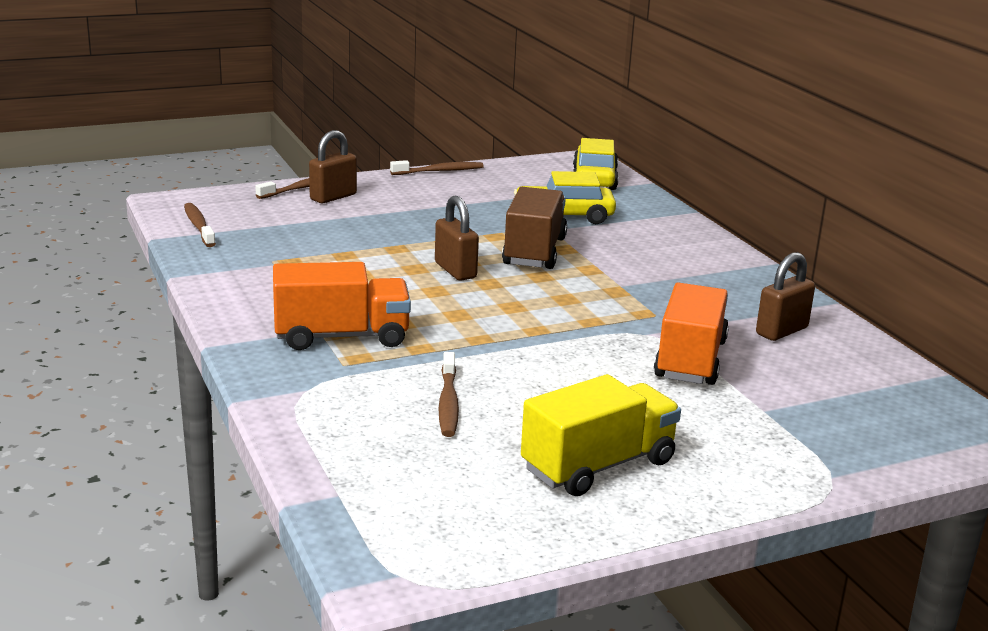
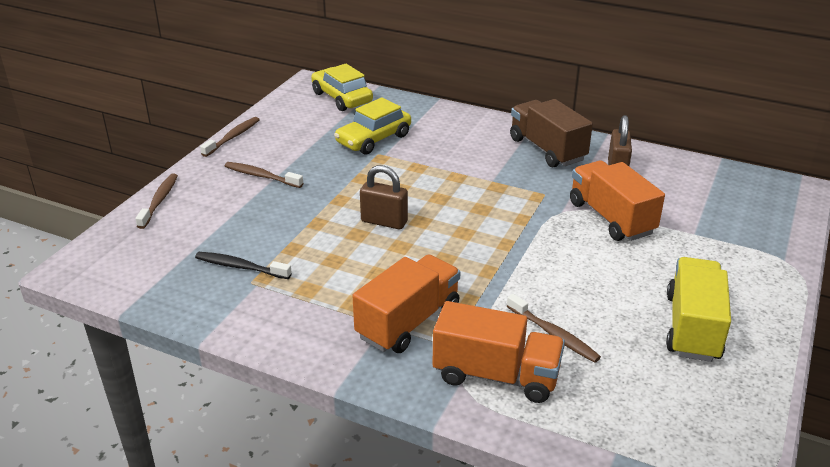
camera: 40 degrees left, 10 degrees up
brown toothbrush [184,203,216,247] -> brown toothbrush moved to [225,162,303,188]
brown padlock [309,130,357,203] -> none
brown truck [502,187,567,269] -> brown truck moved to [510,99,593,167]
none -> black toothbrush [195,252,292,279]
none -> orange truck [433,301,565,403]

